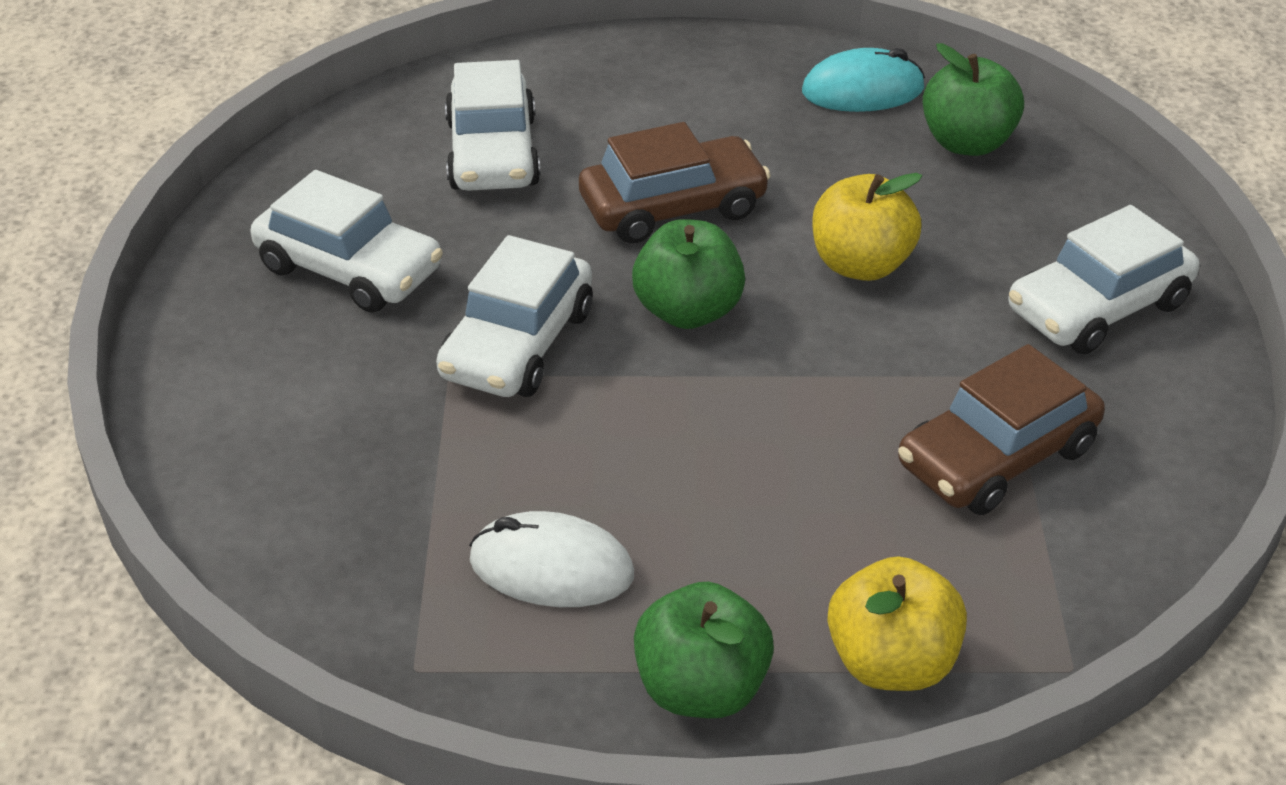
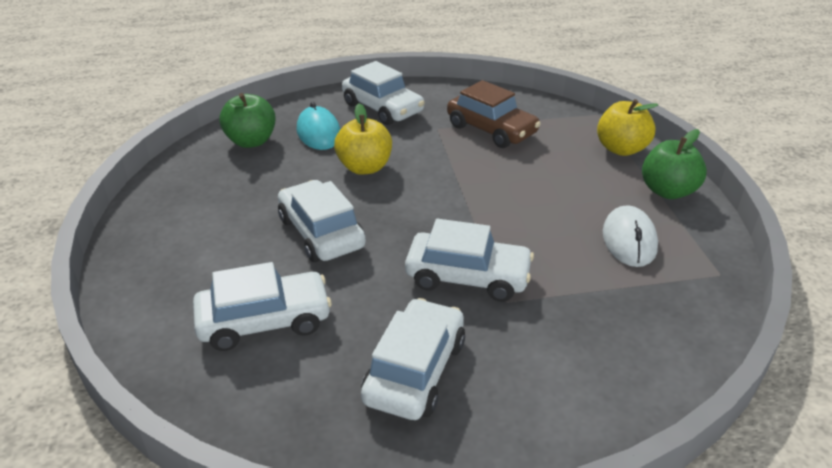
camera: 100 degrees left, 5 degrees down
brown car [579,122,771,244] -> white car [278,180,366,262]
green apple [632,219,745,329] -> none
turquoise mouse [802,48,925,112] -> turquoise mouse moved to [297,102,340,150]

